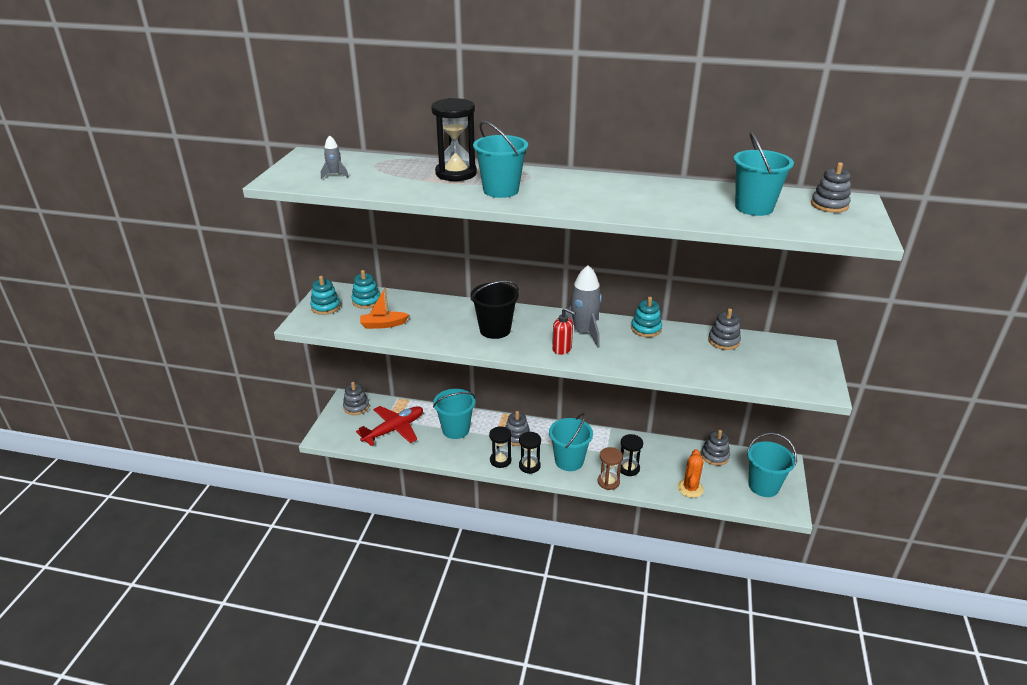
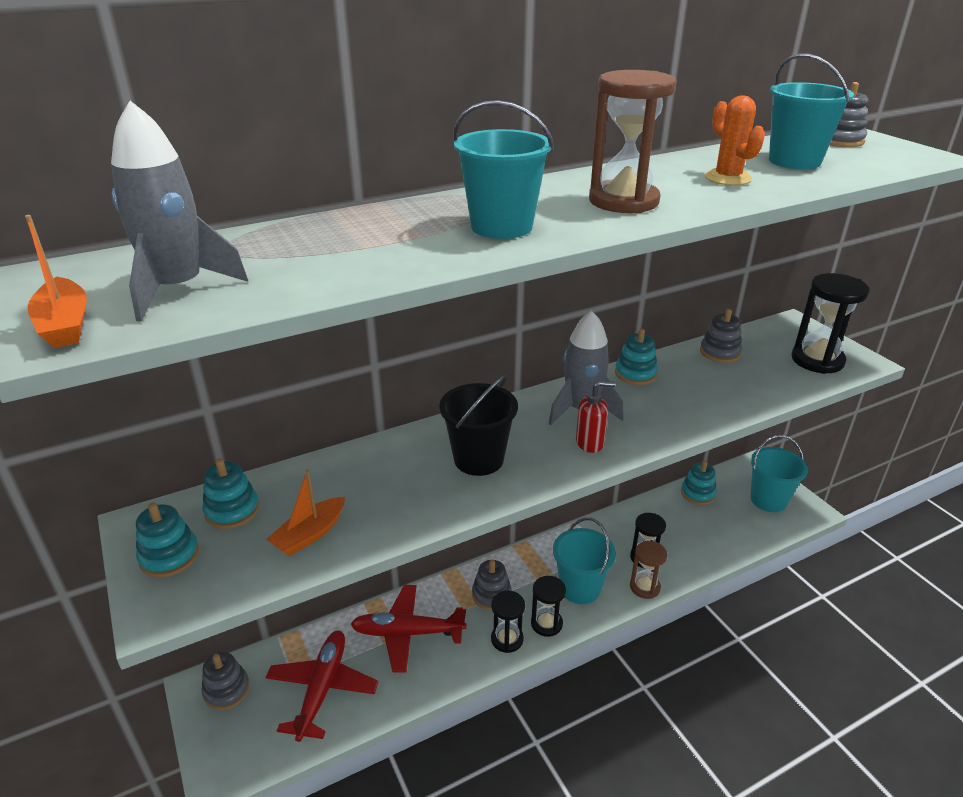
camera: 40 degrees left, 0 degrees up
grey rocket [321,135,349,179] -> grey rocket [111,101,248,322], size x2.04
black hourglass [431,98,477,181] -> black hourglass moved to [791,273,869,374]
turquoise bucket [433,389,476,439] -> red plane [351,585,467,673]
orange cactus [677,449,704,498] -> orange cactus moved to [705,95,765,185]
grey stacking toy [701,430,730,466] -> turquoise stacking toy [681,461,717,505]
none -> orange boat [25,215,87,348]
none -> brown hourglass [589,70,676,213]

